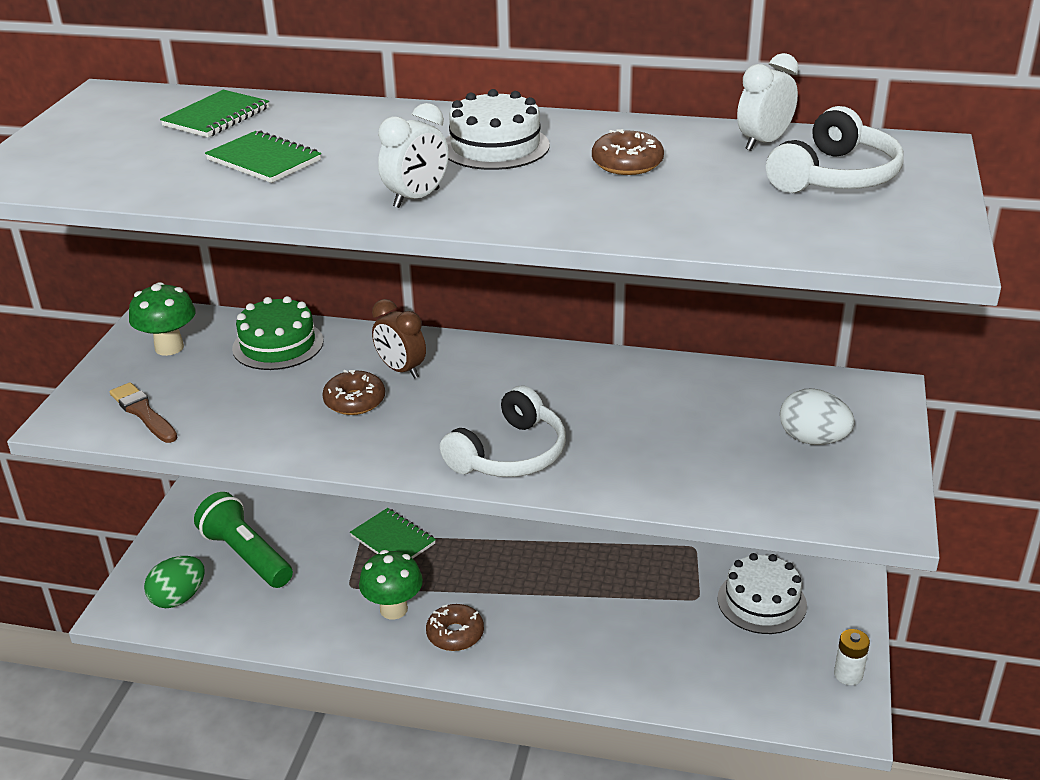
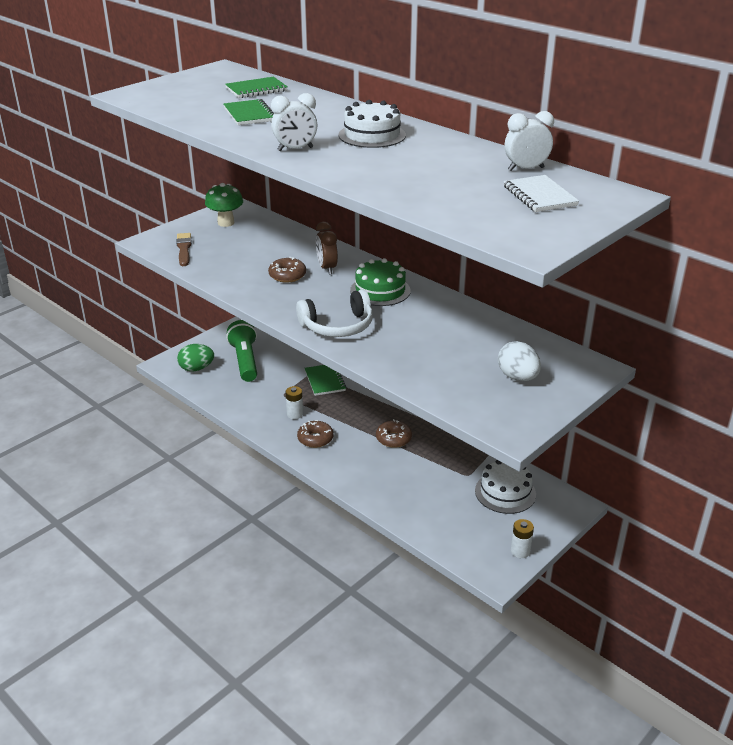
camera: 30 degrees right, 0 degrees up
green cake [232,296,323,370] -> green cake moved to [350,258,411,306]
green mushroom [359,550,423,619] -> white battery [286,386,303,419]
brown donut [592,129,664,175] -> brown donut moved to [376,419,412,448]
white headphones [766,106,903,193] -> white notebook [504,175,579,212]

